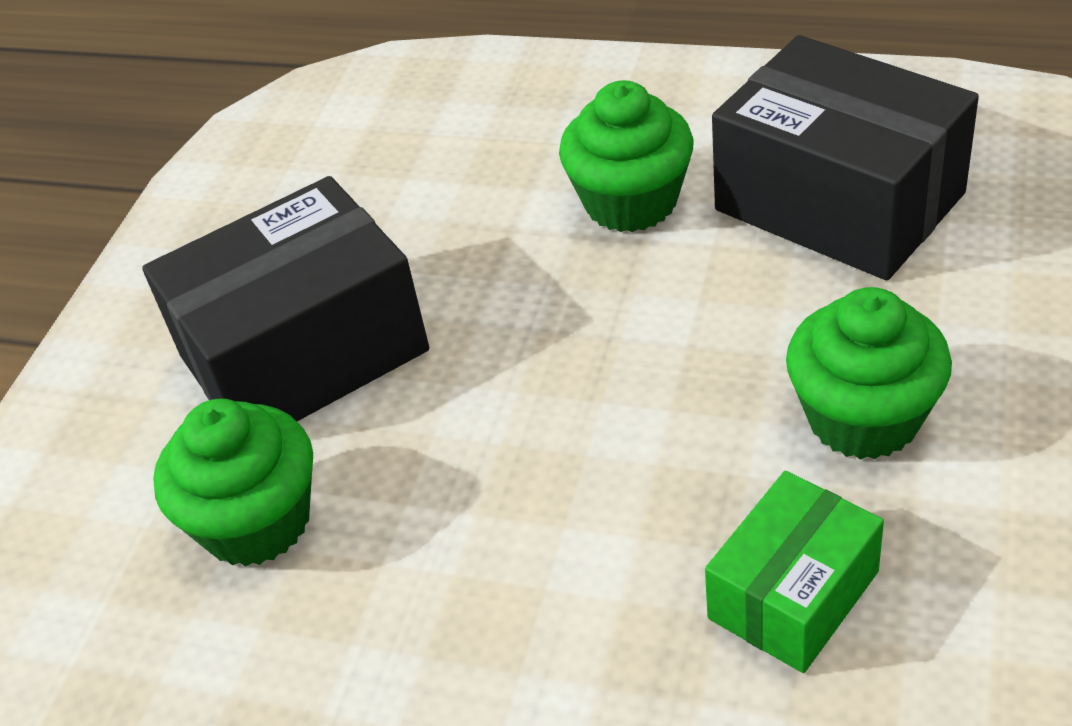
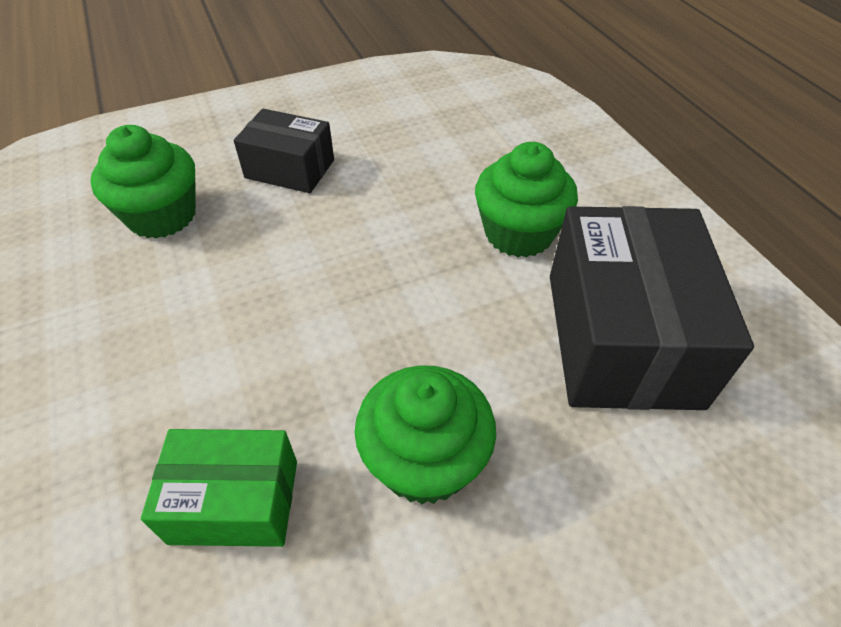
camera: 45 degrees right, 5 degrees up
black box [142,176,429,421] -> black box [234,109,334,193], size x0.57

